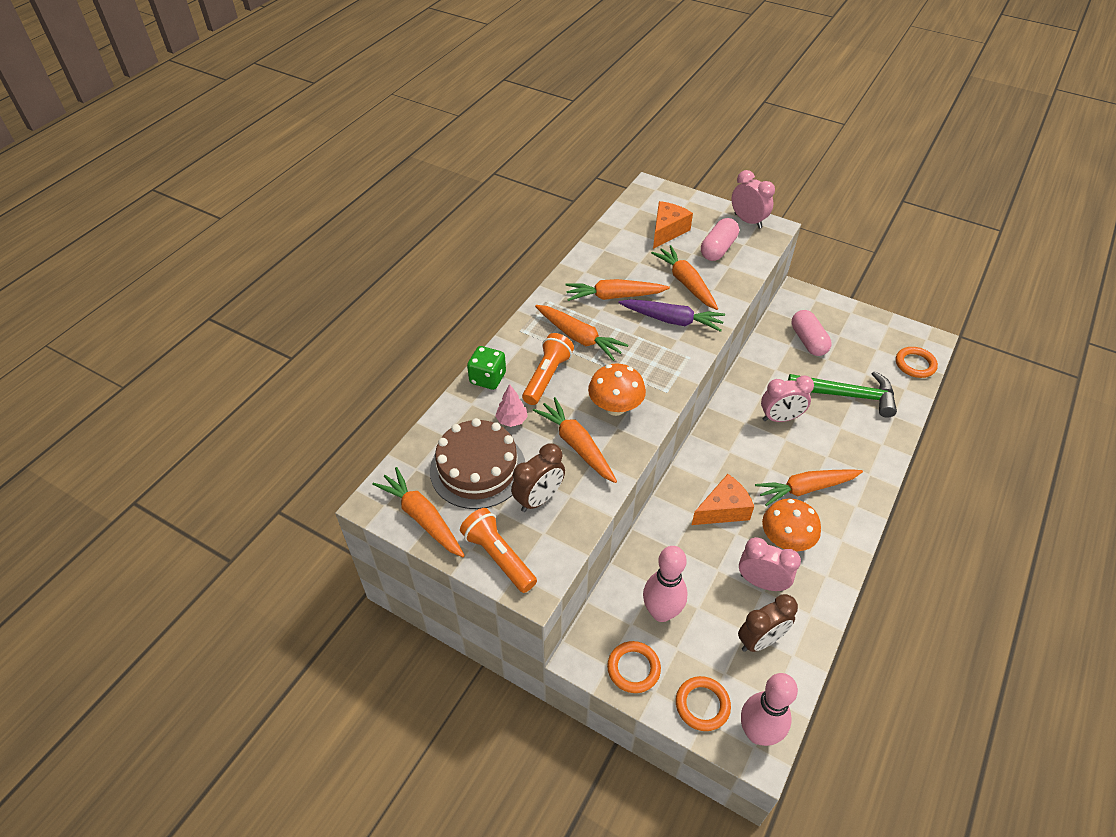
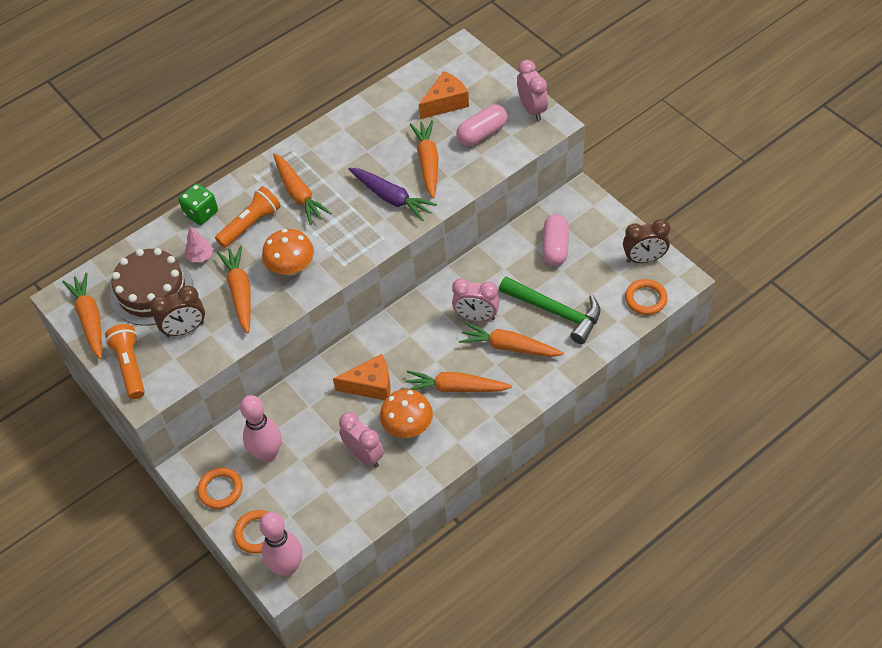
camera: 25 degrees right, 5 degrees up
orange carrot [565,279,670,301] -> orange carrot moved to [459,322,564,357]
brown clock [738,594,798,652] -> brown clock moved to [623,219,670,263]

